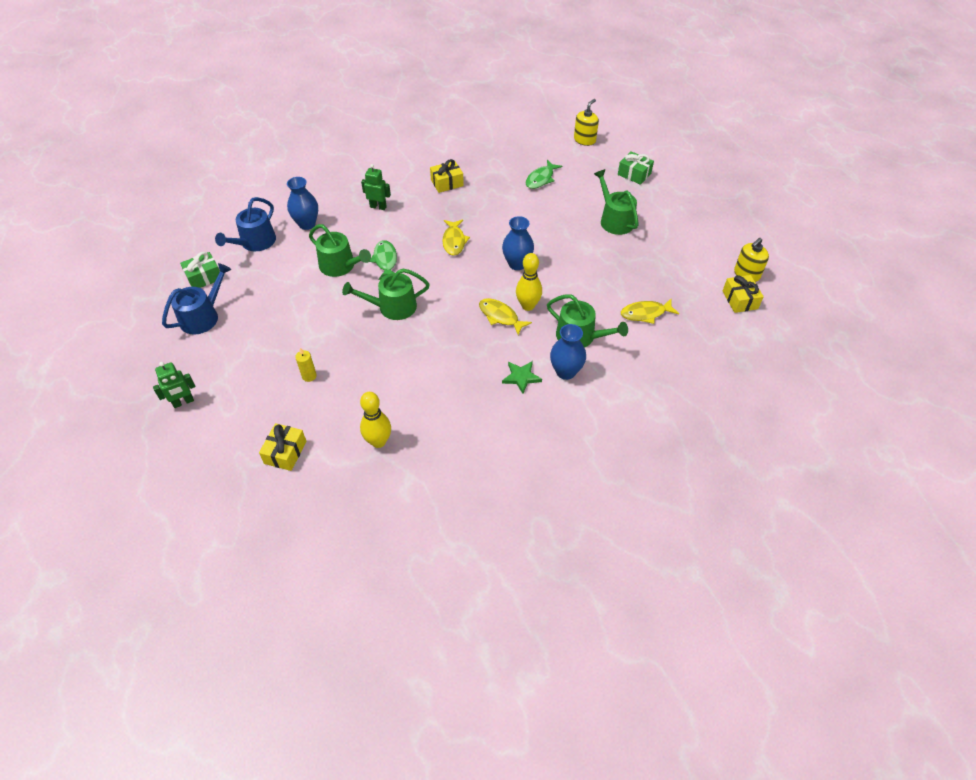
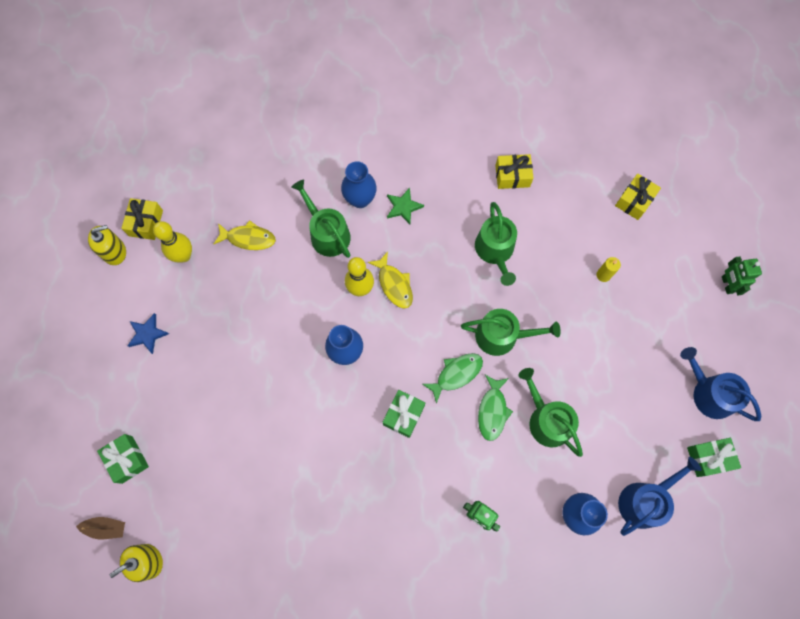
camera: 160 degrees left, 20 degrees up
green robot [153,362,195,408] -> green robot turned 90 degrees counterclockwise [722,256,762,295]
blue watering can [162,263,232,335] -> blue watering can turned 75 degrees clockwise [680,347,761,421]
yellow bowling pin [360,392,391,448] -> yellow bowling pin moved to [153,221,192,263]
yellow gift [430,159,464,193] -> yellow gift moved to [495,154,534,189]
yellow fish [442,219,470,256] -> green gift [383,390,425,438]
green fish [526,160,562,189] -> green fish moved to [423,353,483,404]
green watering can [594,169,639,235] -> green watering can moved to [475,202,517,286]
none -> brown boat [76,517,125,539]
none -> blue star [127,313,169,354]

